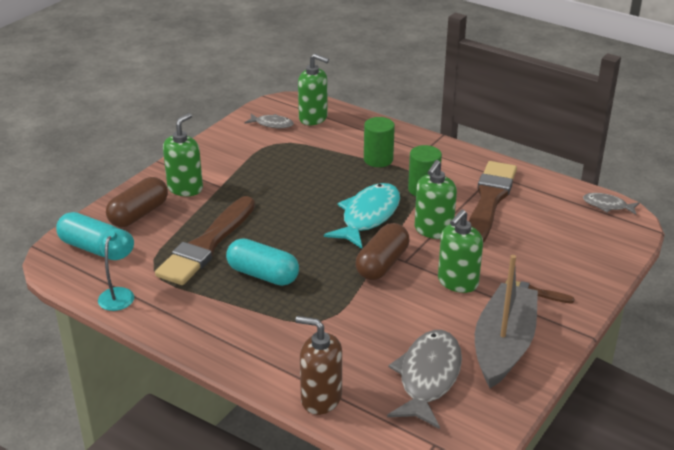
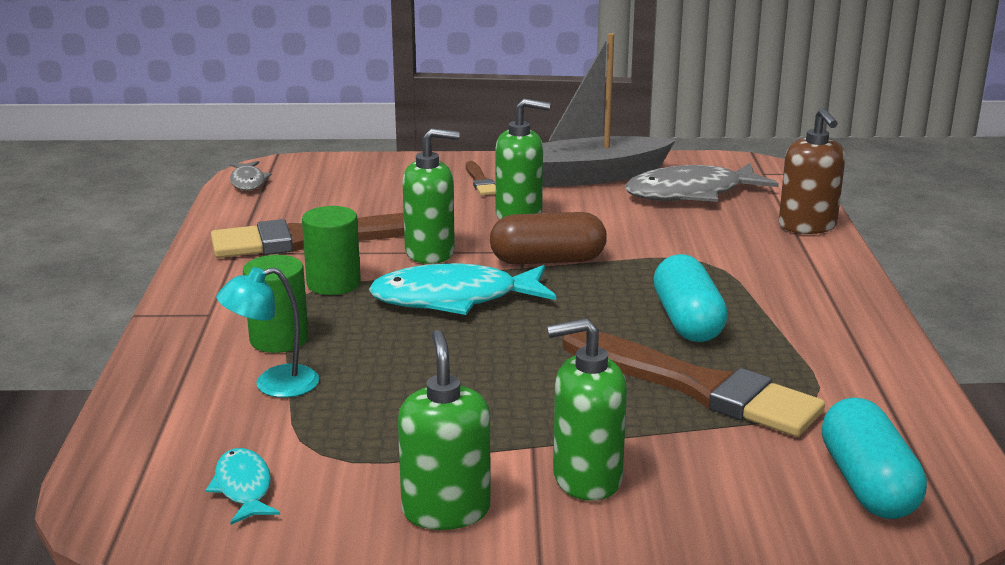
camera: 125 degrees left, 10 degrees down
turquoise lamp [98,228,134,311] -> turquoise lamp moved to [216,267,319,398]
brown capsule [106,177,168,227] -> none
brown brush [155,196,255,285] -> brown brush turned 45 degrees clockwise [563,331,825,437]
grey fish [245,114,294,128] -> turquoise fish [206,448,280,525]
green soap dispenser [298,54,329,125] -> green soap dispenser moved to [398,330,491,530]

